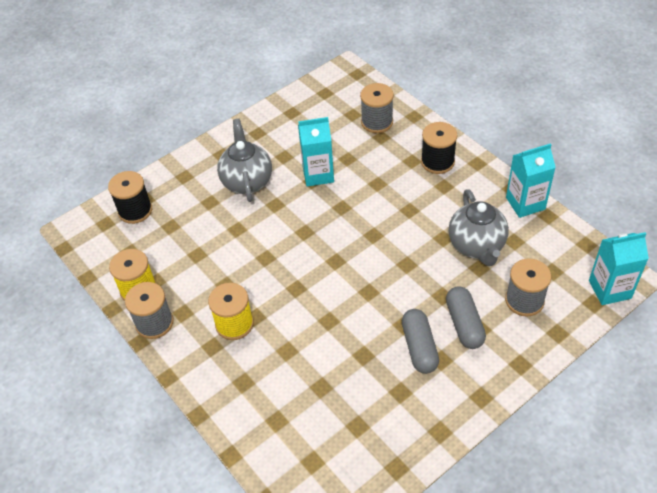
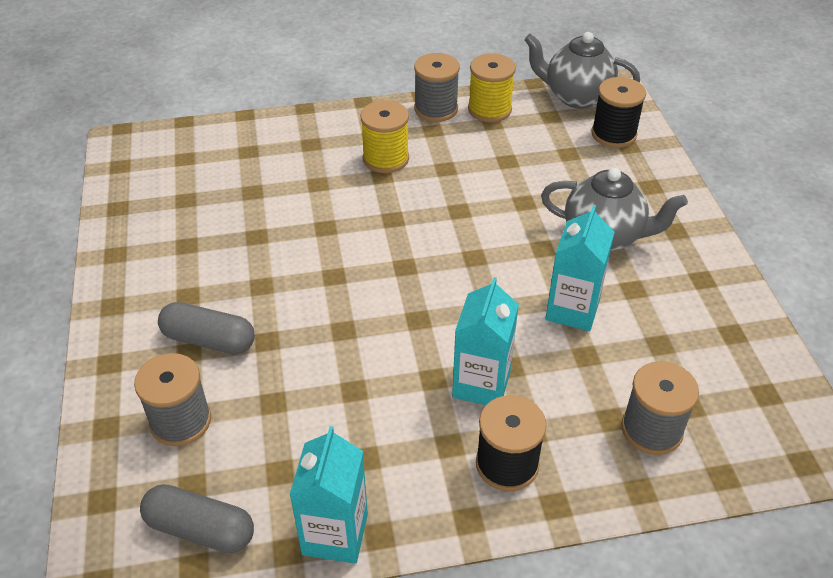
camera: 115 degrees right, 5 degrees down
grey capsule [402,309,439,374] -> grey capsule moved to [140,484,254,553]
grey teapot [449,189,509,266] -> grey teapot moved to [524,32,640,109]
turquoise carton [589,232,649,305] -> turquoise carton moved to [452,277,519,405]

